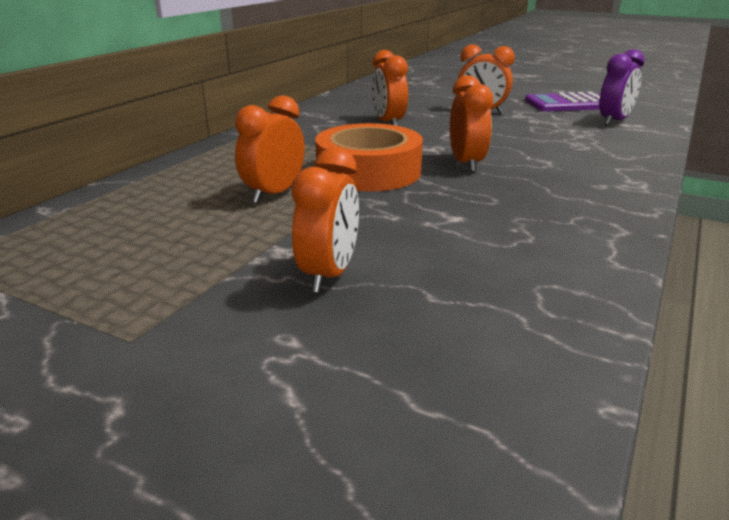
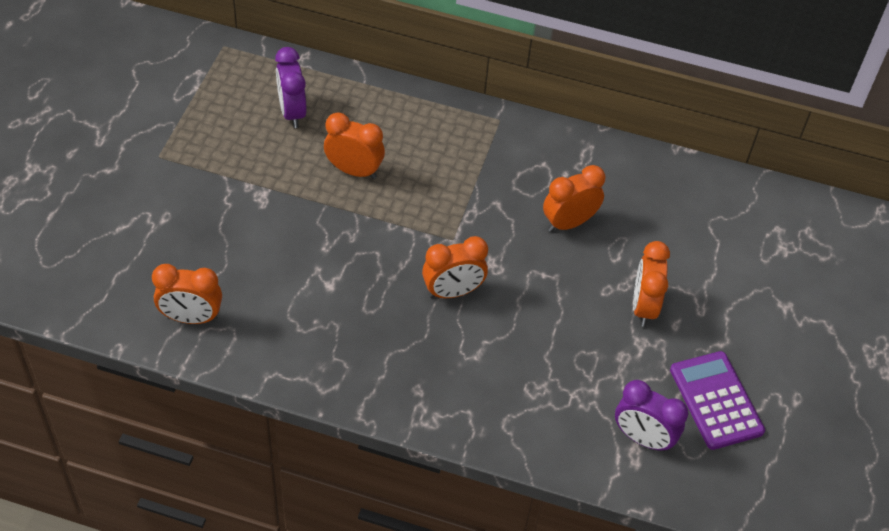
camera: 75 degrees right, 25 degrees up
orange clock [292,147,359,293] -> orange clock moved to [152,264,222,324]
orange tape [315,123,423,191] -> none
none -> purple clock [275,47,307,128]

